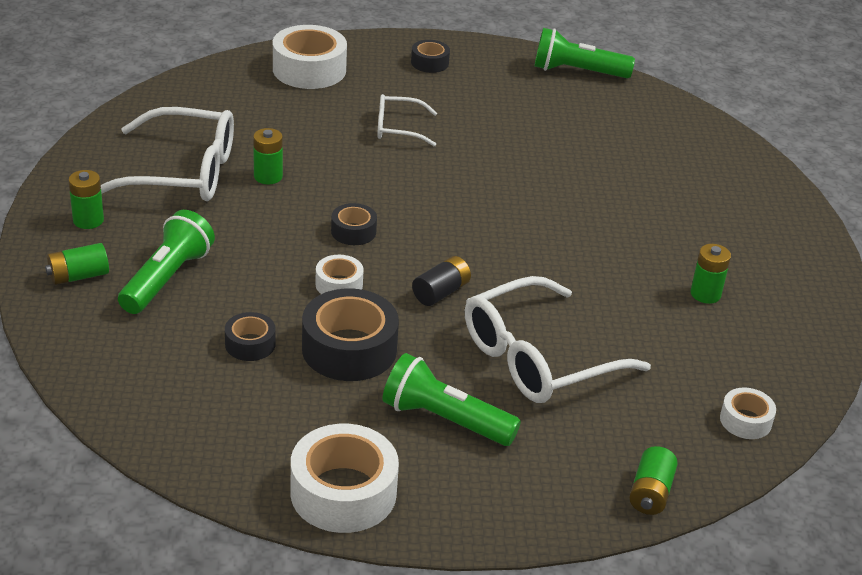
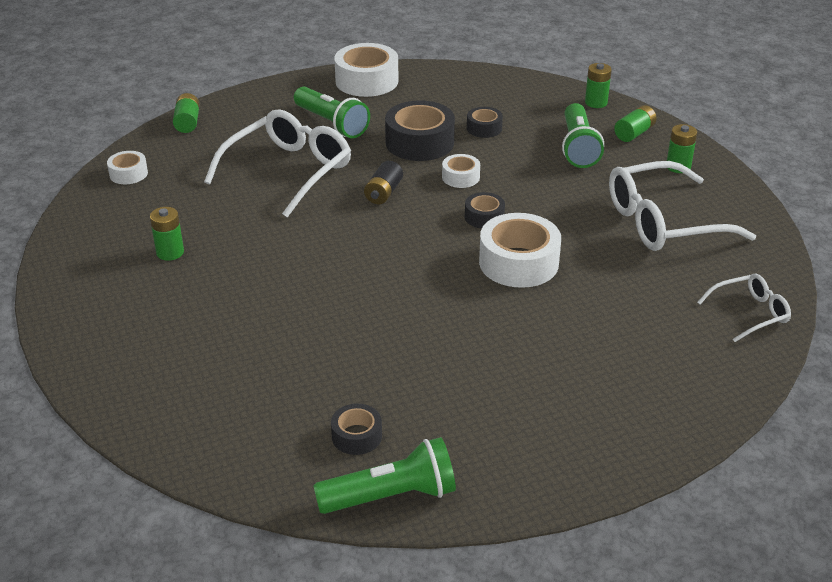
camera: 160 degrees right, 0 degrees up
green battery [253,128,283,184] -> green battery moved to [585,63,612,108]
white tape [273,25,347,89] -> white tape moved to [479,213,561,288]
white glasses [377,94,437,146] -> white glasses moved to [697,274,791,342]
green flashlight [383,353,521,446] -> green flashlight turned 45 degrees clockwise [294,87,370,138]
black tape [411,40,450,73] -> black tape moved to [331,404,382,455]

